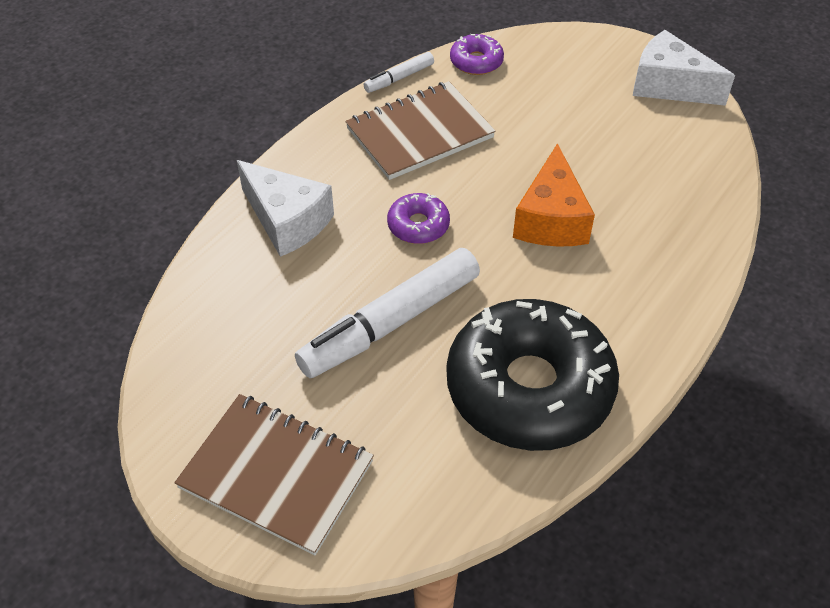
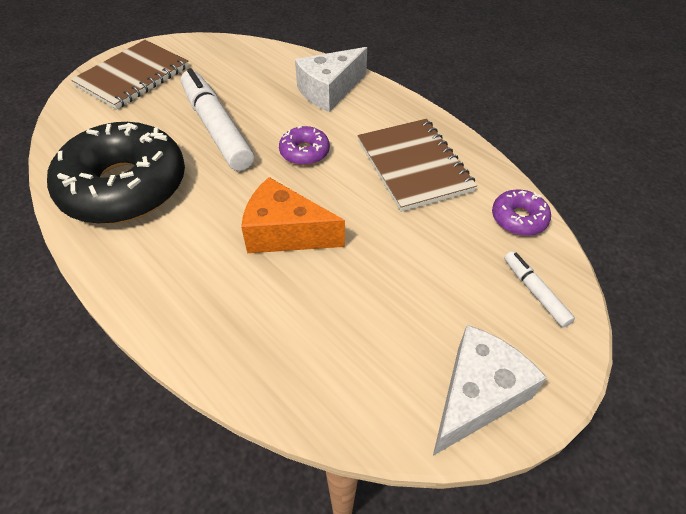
camera: 100 degrees right, 0 degrees up
white marker [363,52,434,93] -> white marker moved to [504,251,575,328]

